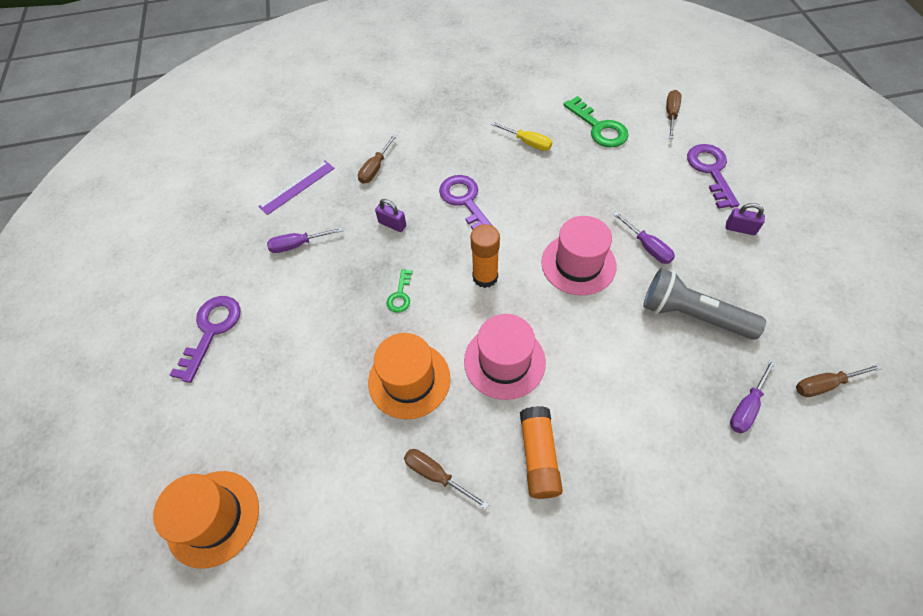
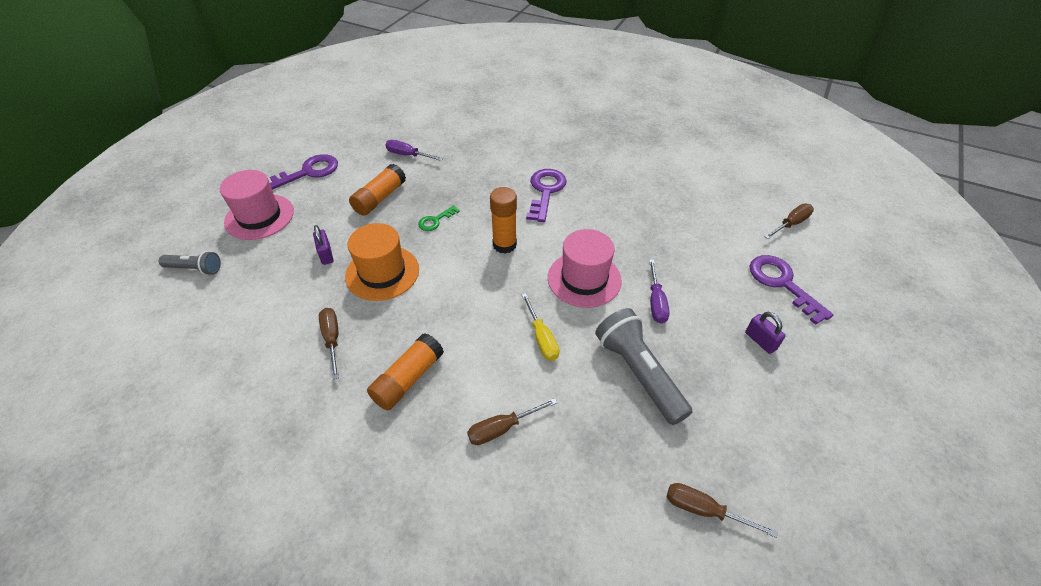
camera: 35 degrees right, 10 degrees down
orange hat [153,471,259,569] -> grey flashlight [159,251,221,275]
purple ruler [258,161,335,215] -> none
brown screwdriver [358,134,397,184] -> brown screwdriver moved to [467,398,558,445]
purple padlock [375,199,406,232] -> purple padlock moved to [313,225,333,265]
pink hat [464,314,546,400] -> pink hat moved to [220,170,294,240]
yellow screwdriver [490,122,552,151] -> yellow screwdriver moved to [522,293,559,361]
green key [563,96,628,148] -> none
purple key [687,144,739,209] -> purple key turned 60 degrees counterclockwise [749,255,834,325]
purple screwdriver [730,359,776,433] -> none
none -> orange glue stick [349,164,406,216]

